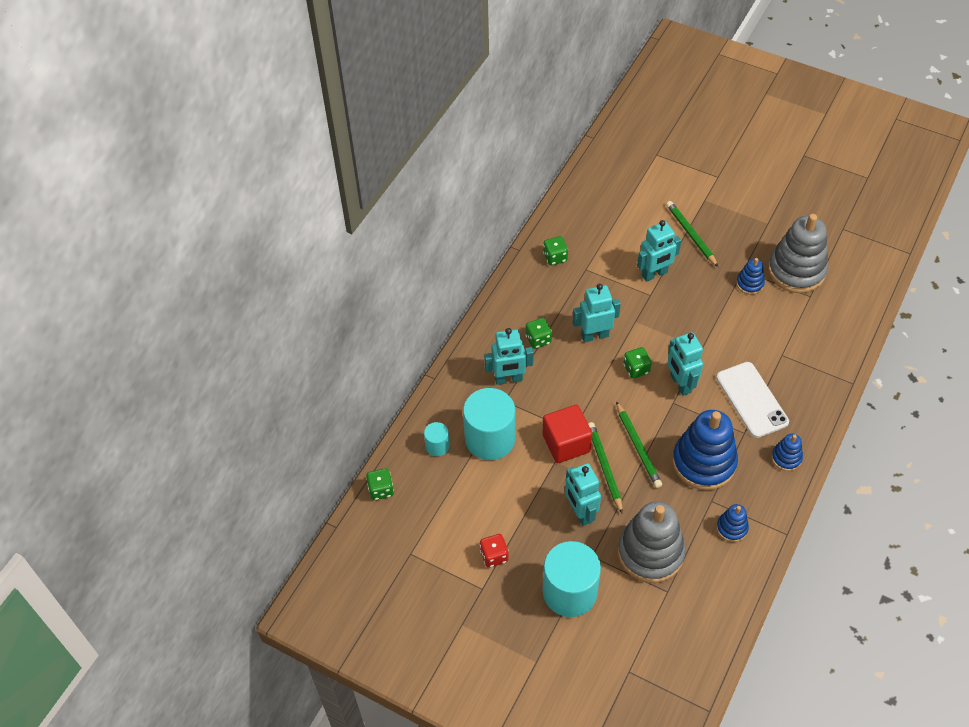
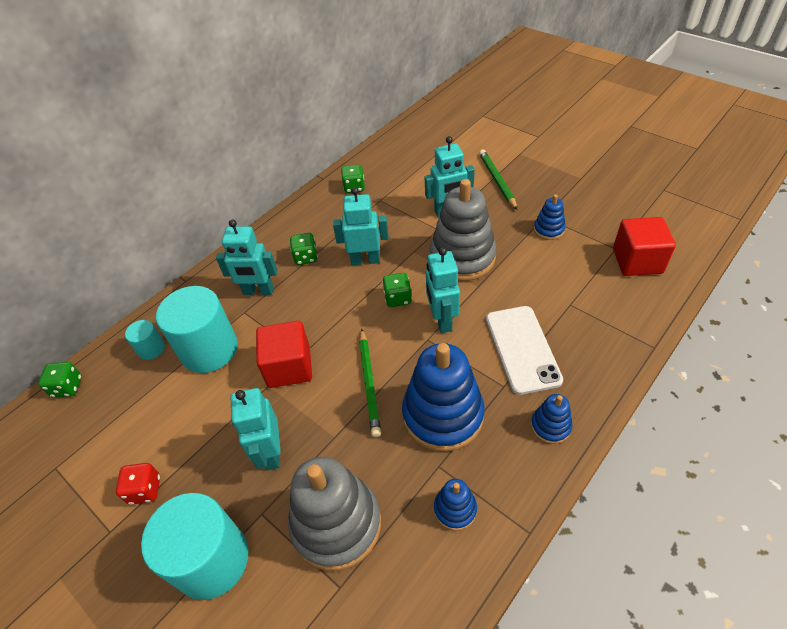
camera: 15 degrees right, 5 degrees down
green pencil [588,422,623,514] -> none
grey stacking toy [768,214,828,293] -> grey stacking toy moved to [430,179,497,281]
none -> red cube [613,217,676,276]

